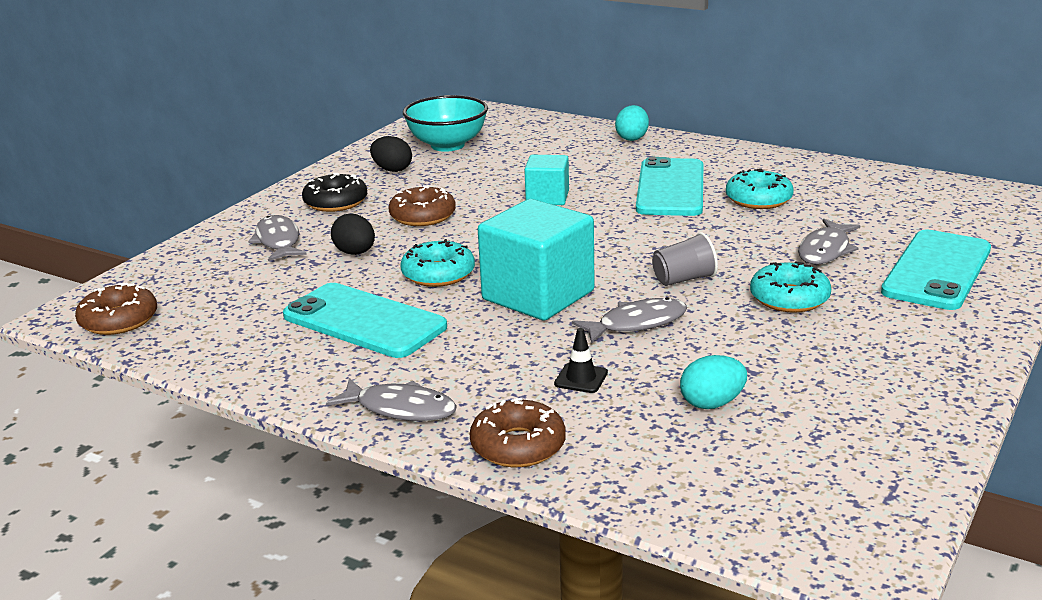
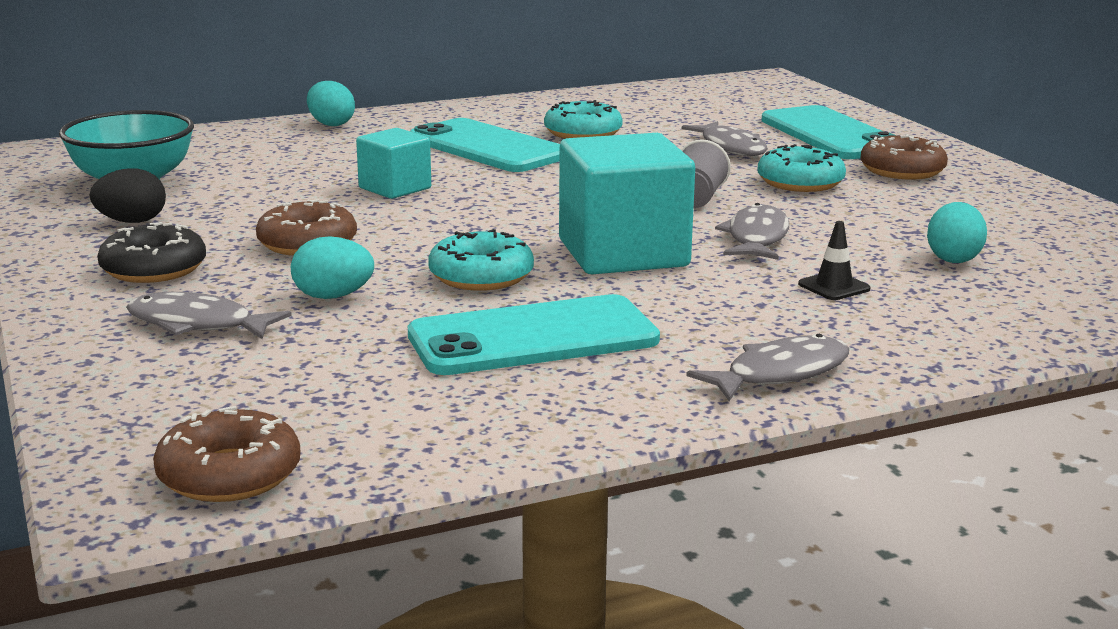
camera: 55 degrees left, 5 degrees down
black egg [331,214,375,255] -> turquoise egg [291,236,374,299]
brown donut [470,398,566,467] -> brown donut moved to [860,134,948,180]

